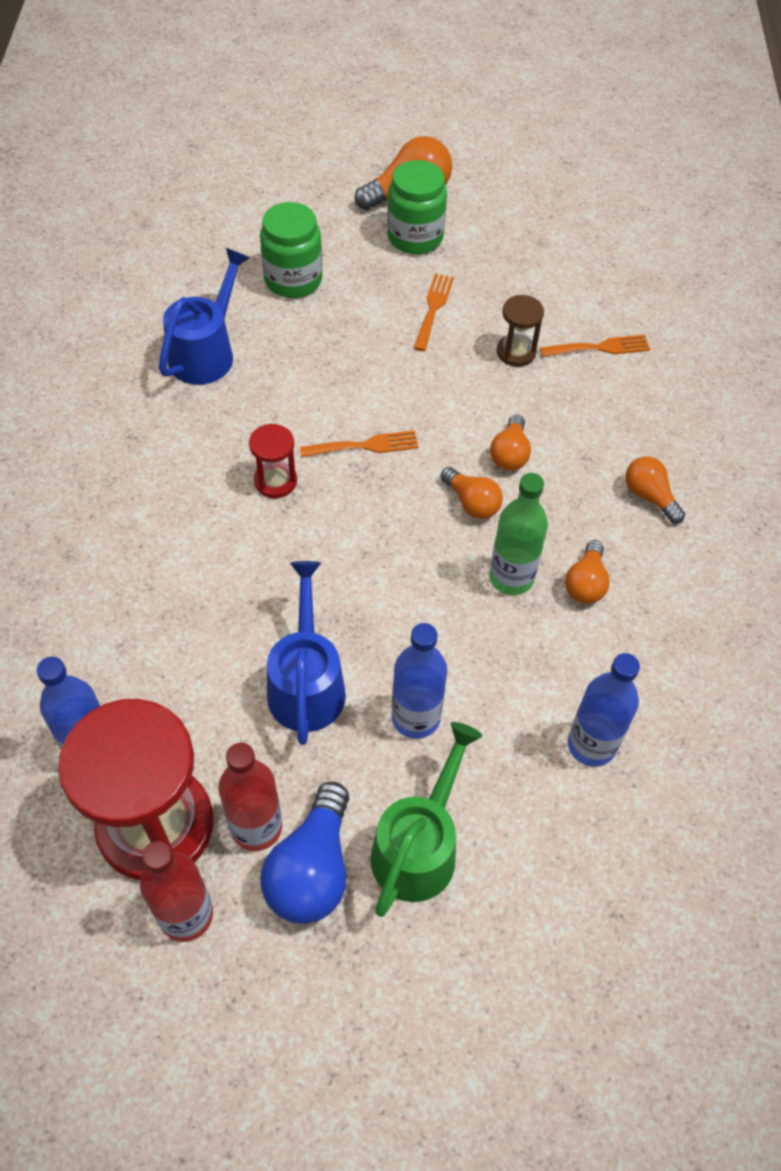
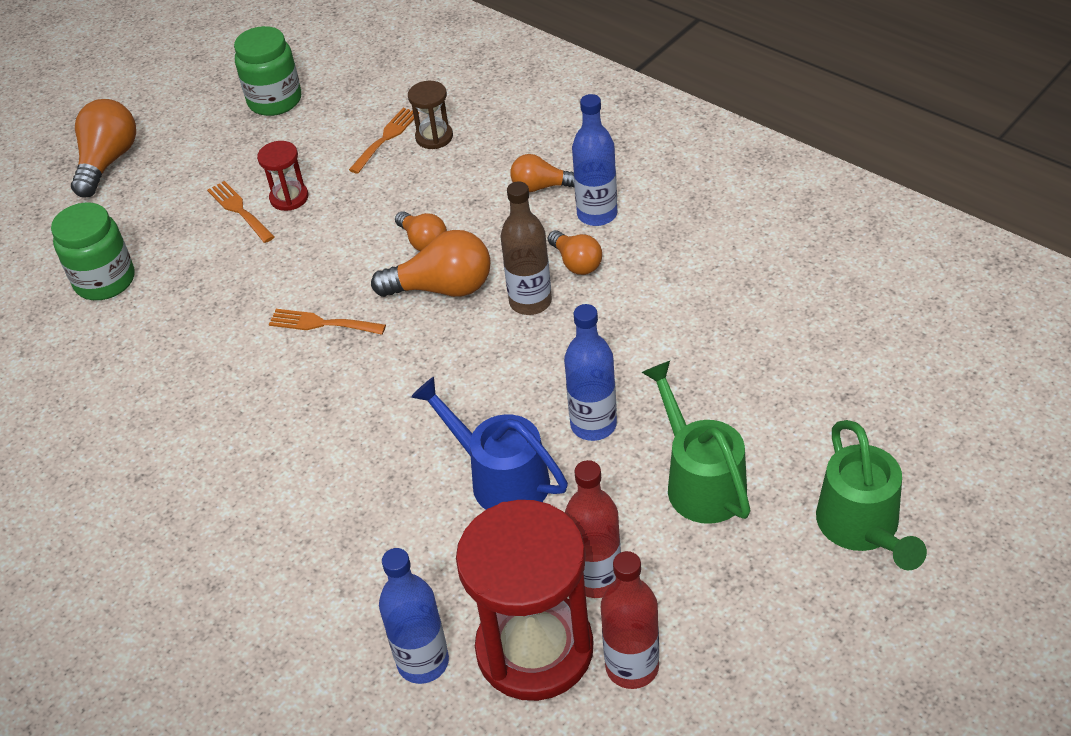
camera: 45 degrees left, 10 degrees down
blue watering can [159,248,250,385] -> none
red hourglass [249,424,297,498] -> red hourglass moved to [257,141,309,211]
blue light bulb [260,782,349,924] -> none
orange fork [300,430,418,457] -> orange fork turned 105 degrees counterclockwise [269,309,386,335]
green jar [387,160,447,254] -> green jar moved to [234,26,301,116]
orange light bulb [440,467,503,519] -> orange light bulb [371,230,490,297], size x1.64
green bottle [489,473,548,595] -> brown bottle [501,182,552,315]
brown hourglass [497,295,544,367] -> brown hourglass moved to [408,81,453,149]
blue bottle [568,653,640,767] -> blue bottle moved to [572,94,617,226]
none -> green watering can [816,420,927,570]

